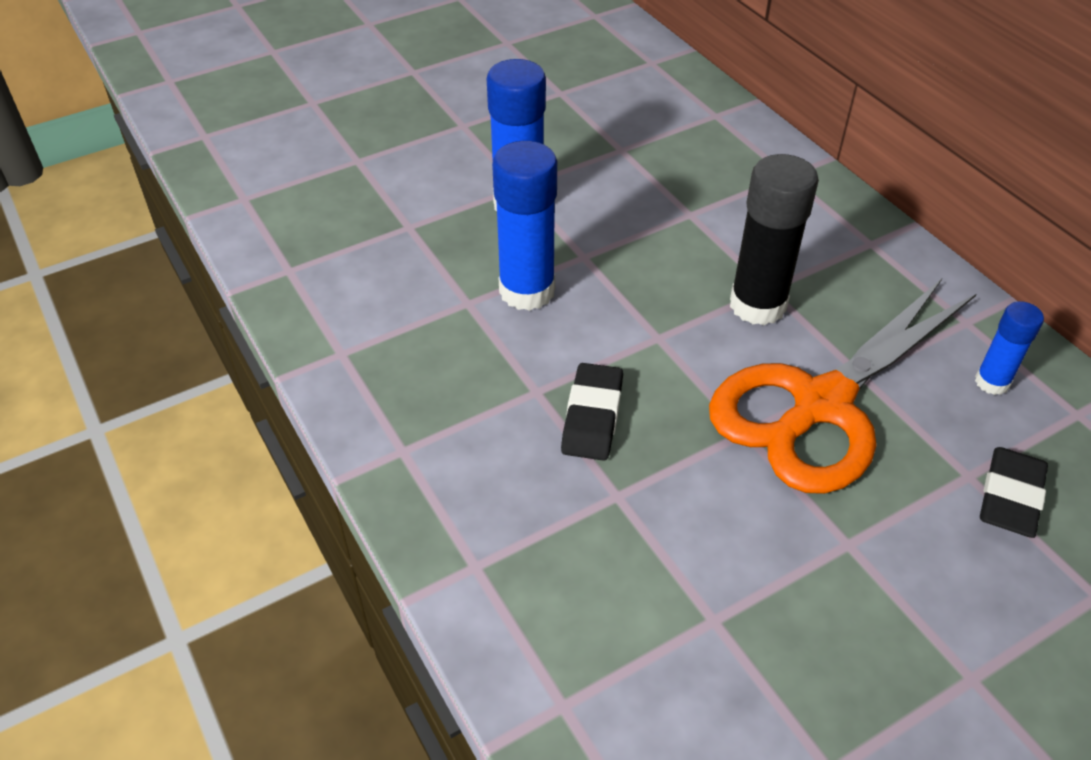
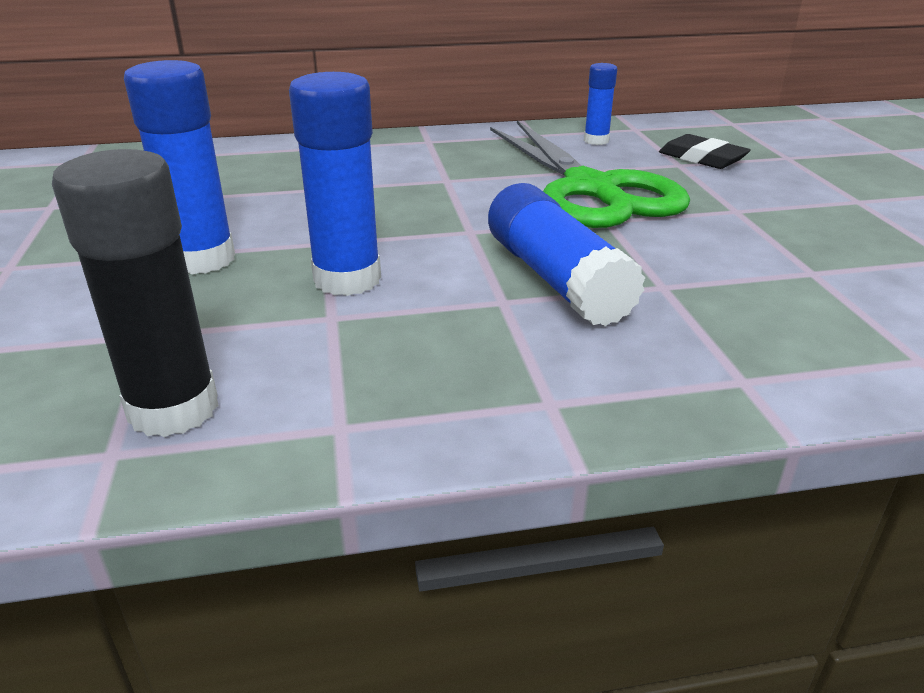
camera: 70 degrees left, 15 degrees down
black eraser [561,363,623,461] -> blue glue stick [488,183,646,326]
orange scissors [709,278,976,494] -> green scissors [490,120,690,228]
black glue stick [730,154,819,325] -> black glue stick moved to [52,149,219,437]

